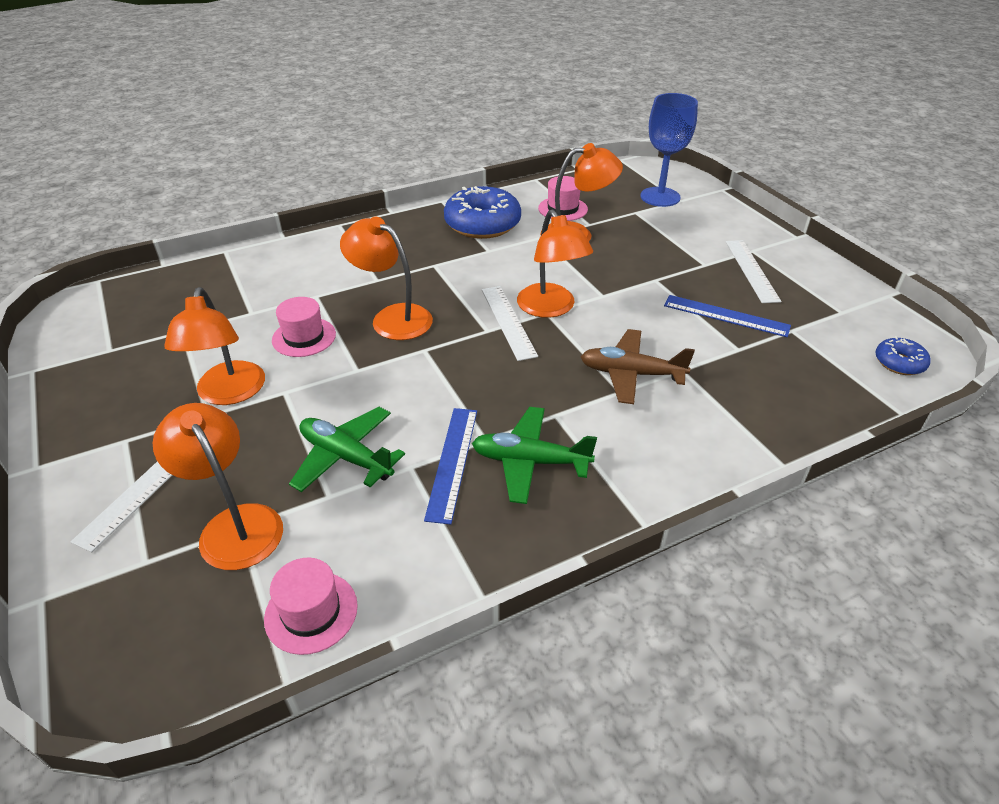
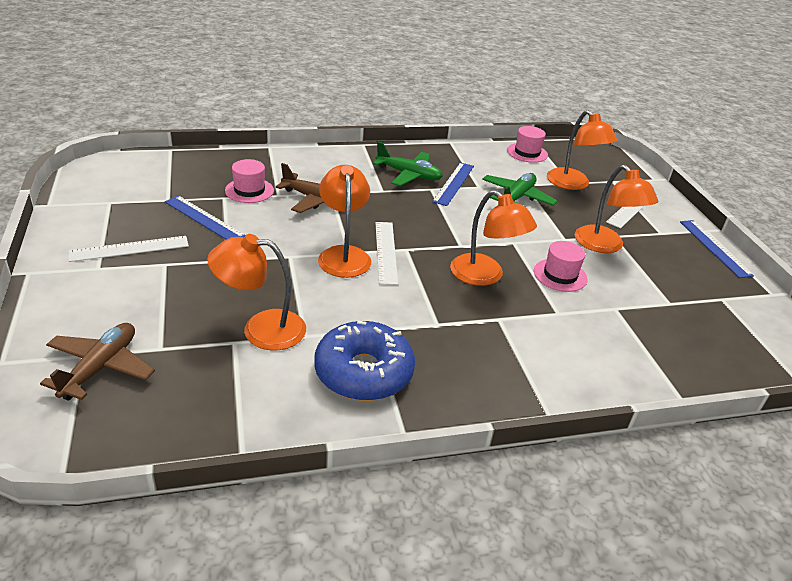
camera: 170 degrees left, 5 degrees down
orange lamp [164,287,265,405] -> orange lamp turned 150 degrees clockwise [575,165,658,253]
green plane [289,407,405,492] -> green plane turned 105 degrees counterclockwise [482,173,557,206]
pink hat [538,176,588,221] -> pink hat moved to [225,159,274,203]
blue goblet [640,93,698,207] -> brown plane [40,323,155,400]
white ruler [726,240,781,303] -> white ruler turned 60 degrees clockwise [68,236,189,262]
blue donut [875,336,931,375] -> none
none -> blue ruler [680,220,754,278]

